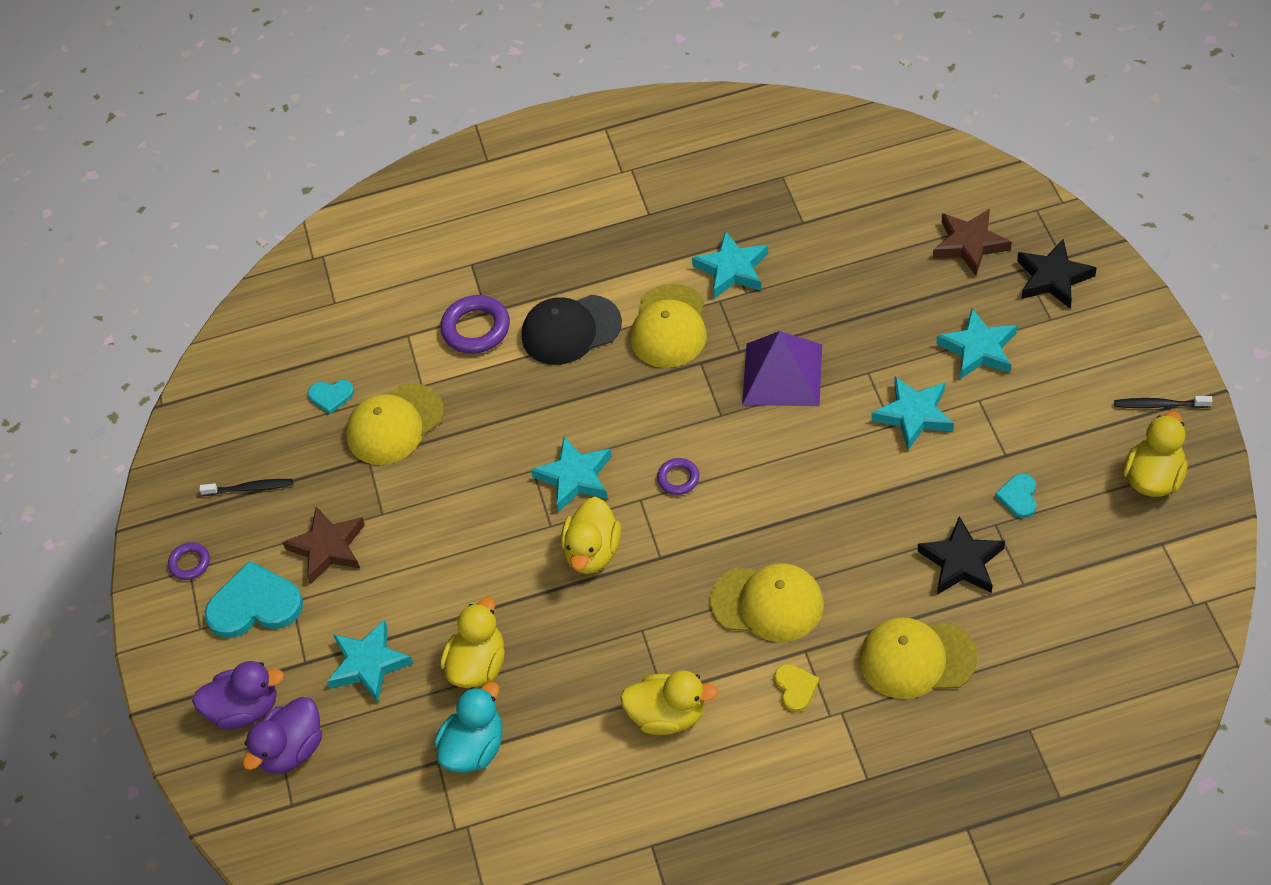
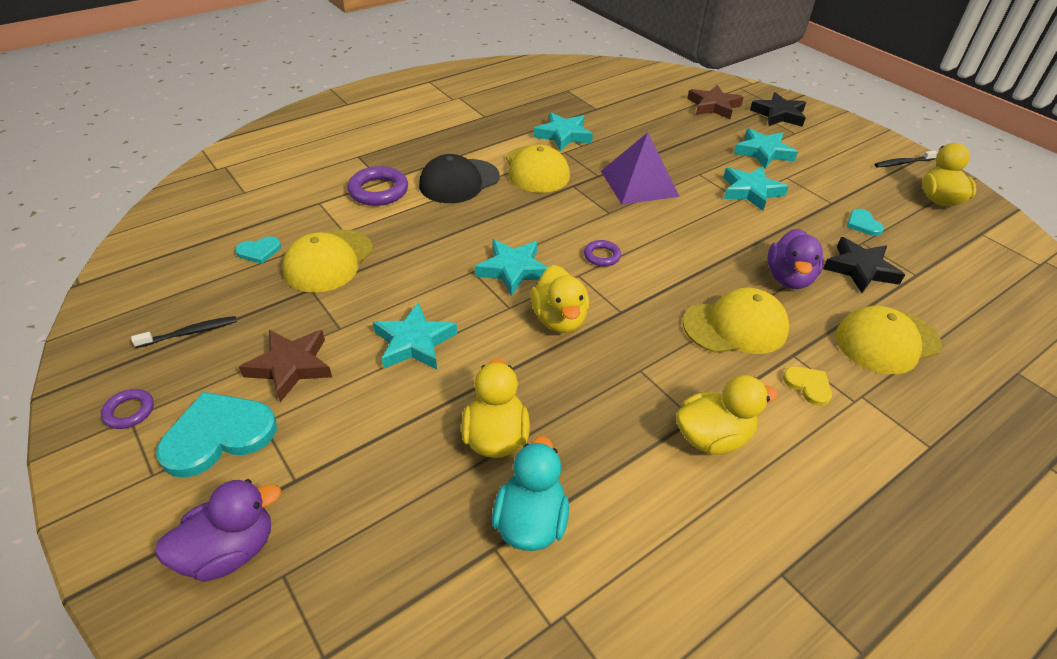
camera: 30 degrees left, 10 degrees down
purple duck [243,697,322,774] -> purple duck moved to [767,229,824,289]
turquoise star [327,620,414,702] -> turquoise star moved to [373,303,457,369]

